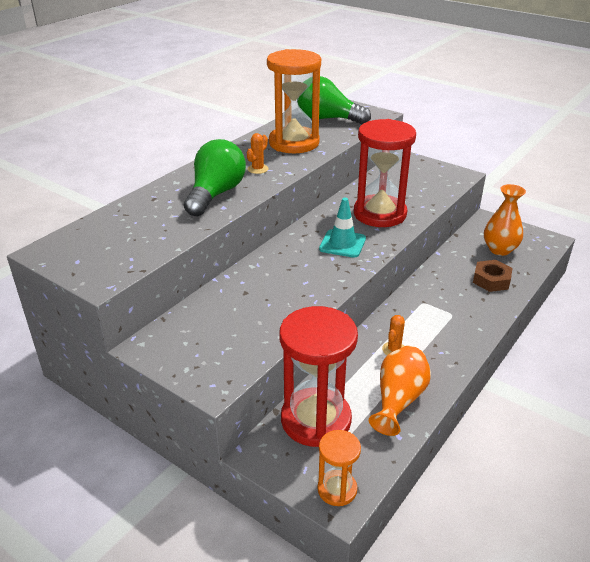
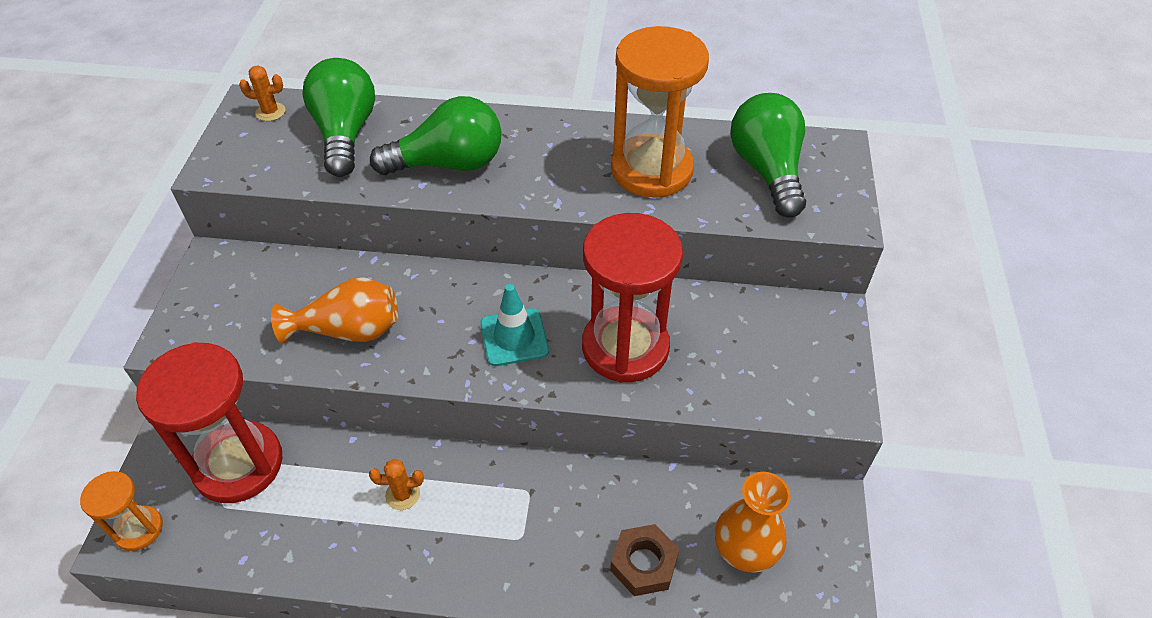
camera: 60 degrees right, 15 degrees up
orange cactus [247,133,269,174] -> orange cactus moved to [239,66,286,121]
orange vase [369,346,431,436] -> orange vase moved to [271,277,398,344]
none -> green light bulb [302,58,375,177]

